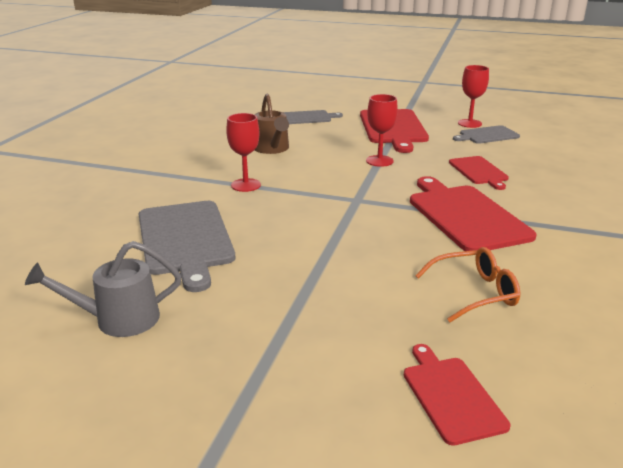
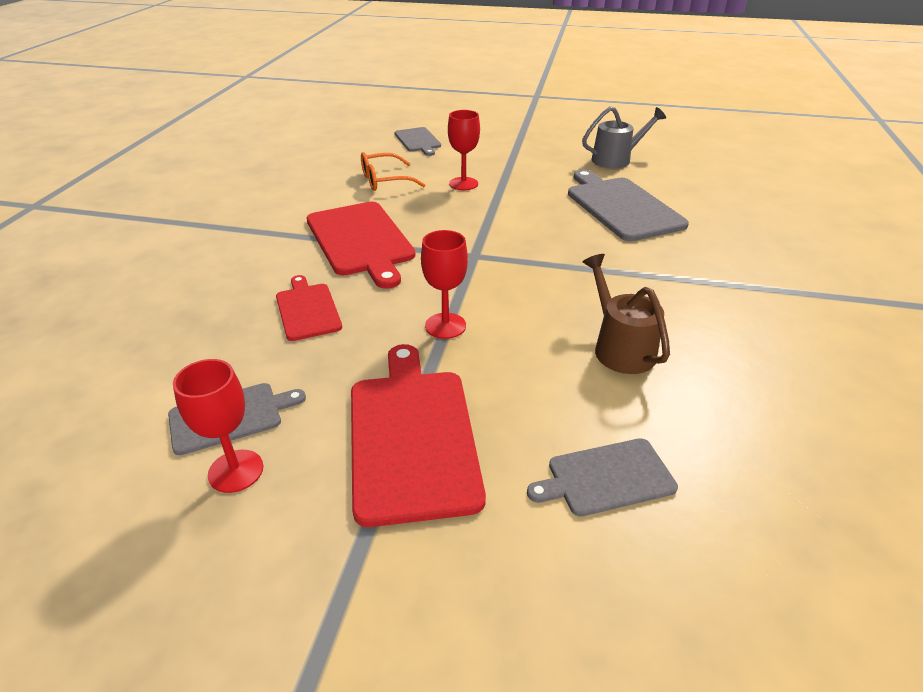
camera: 175 degrees right, 10 degrees up
red goblet [226,113,261,192] -> red goblet moved to [448,110,480,190]
red cutting board [404,344,510,446] -> grey cutting board [395,127,441,156]

